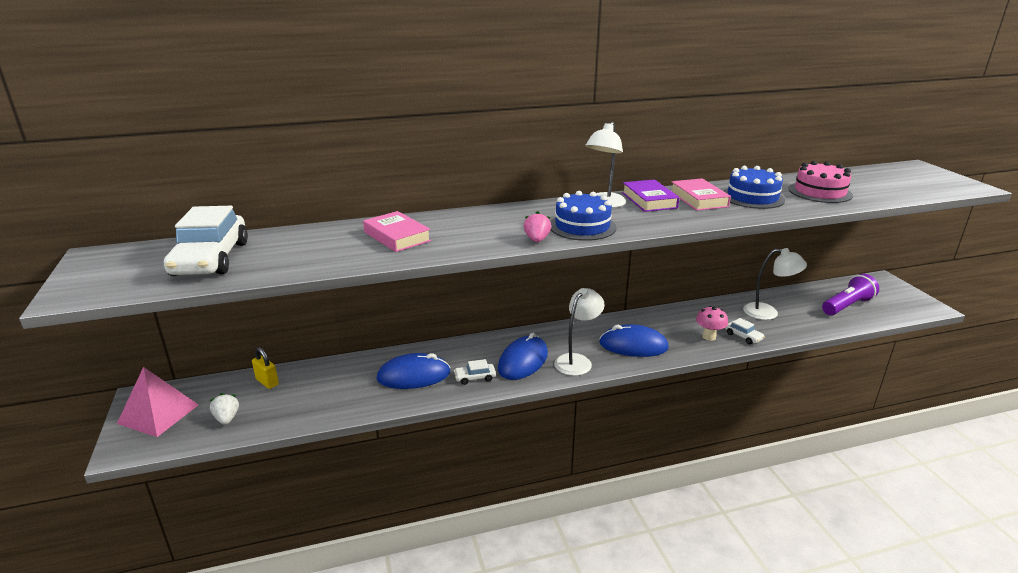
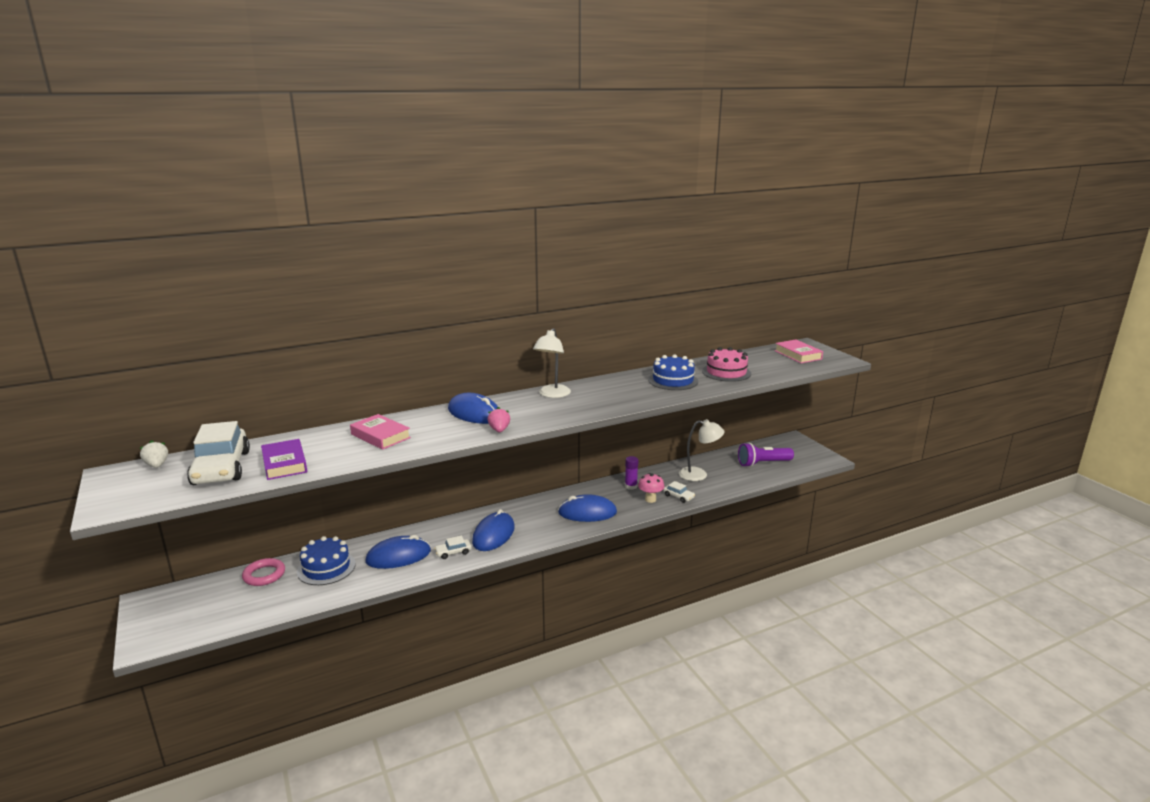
camera: 10 degrees left, 5 degrees down
pink pyramid [117,367,199,437] -> none
white strawberry [210,393,239,425] -> white strawberry moved to [140,440,168,468]
yellow padlock [252,347,279,389] -> pink ring [242,558,285,586]
blue cake [550,191,617,241] -> blue cake moved to [297,536,356,585]
white lamp [554,288,605,376] -> none
purple book [622,179,679,212] -> purple book moved to [261,439,307,480]
pink book [672,178,731,211] -> pink book moved to [775,340,823,363]
purple flashlight [822,274,879,315] -> purple flashlight turned 150 degrees counterclockwise [738,443,794,467]
none -> blue mouse [448,393,498,424]
none -> purple glue stick [625,456,638,490]

